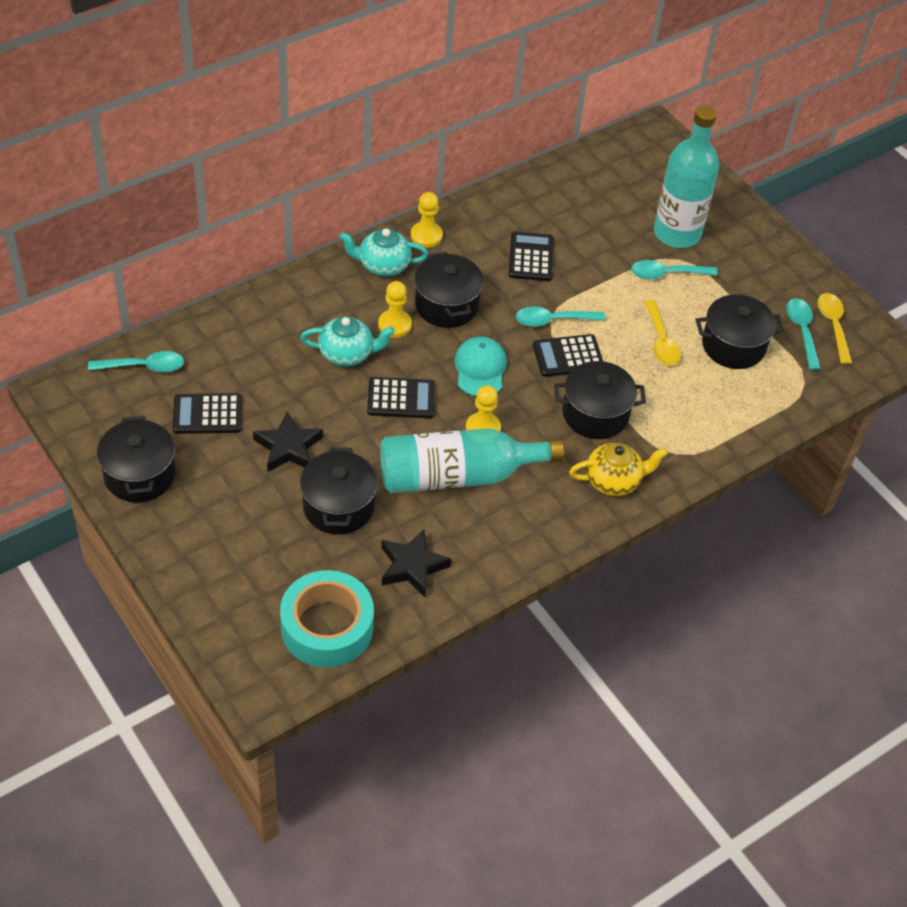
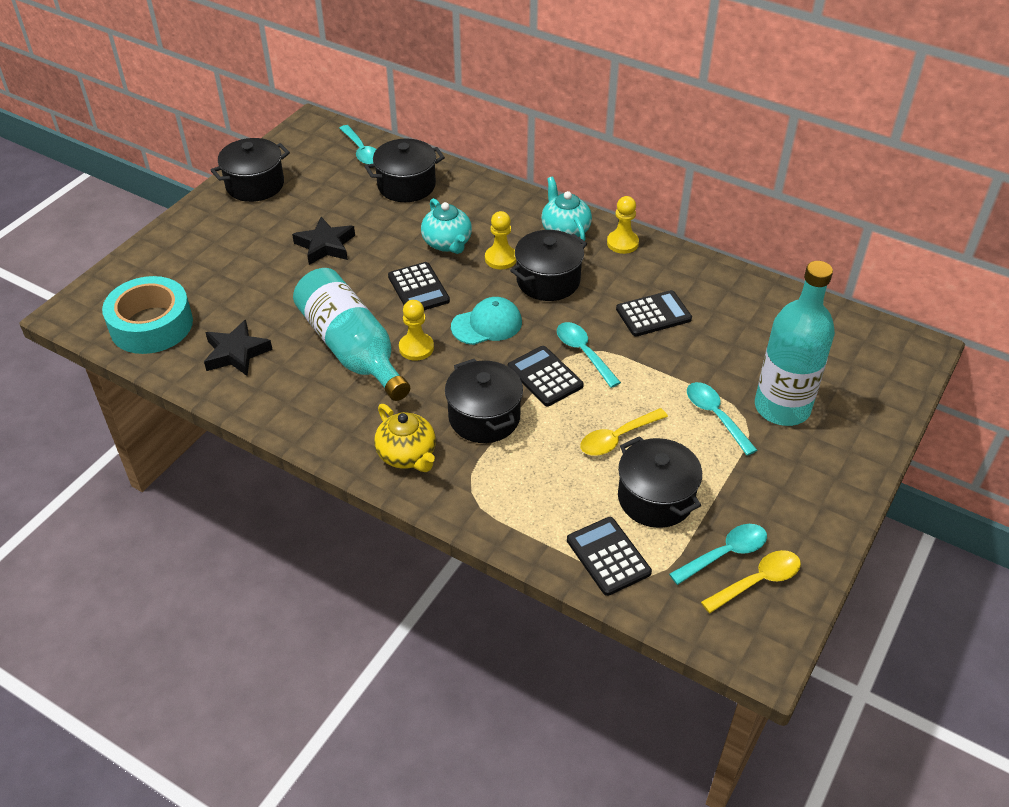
camera: 70 degrees right, 5 degrees down
black calculator [173,393,242,434] -> black calculator moved to [567,517,652,596]
black pot [300,447,377,535] -> black pot moved to [365,138,445,202]

